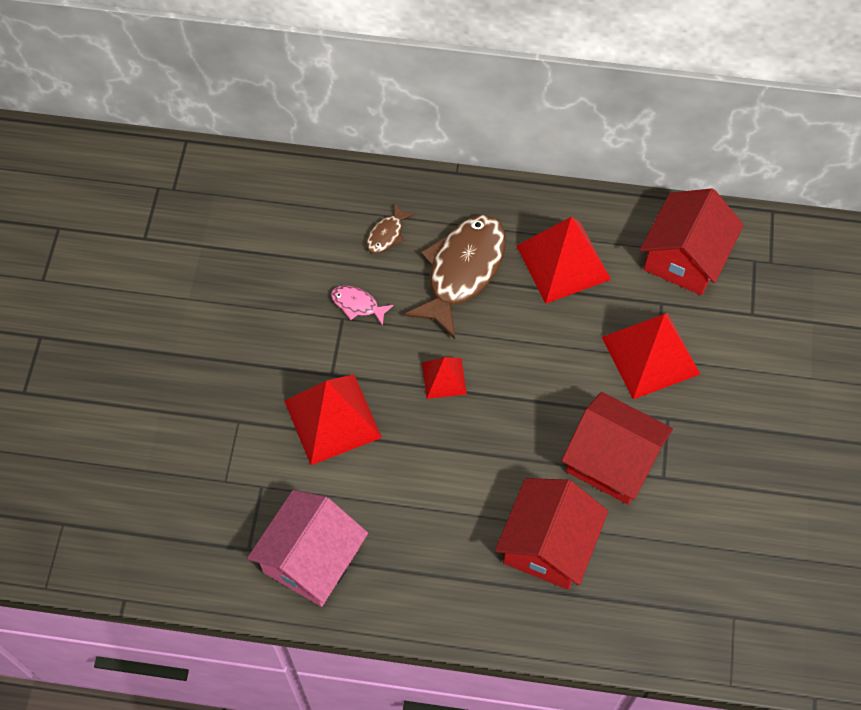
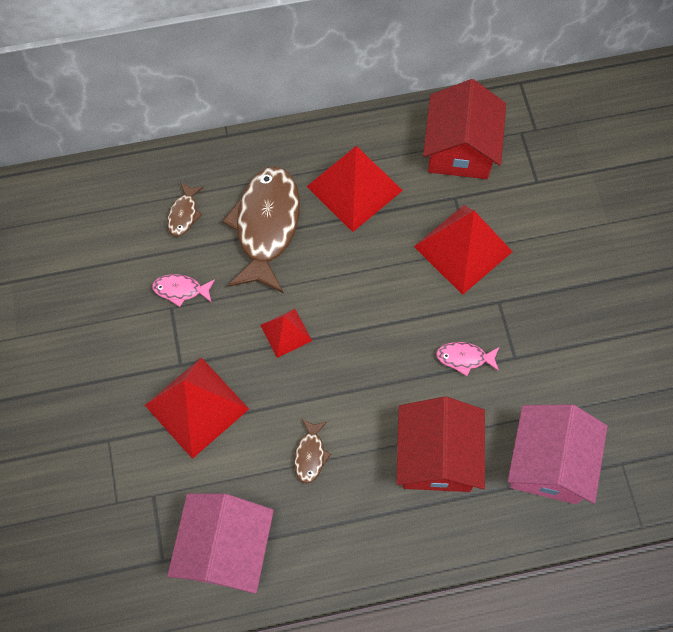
camera: 20 degrees left, 5 degrees up
red house [561,392,673,505] -> pink fish [436,342,499,376]
none -> brown fish [294,418,331,484]
none -> pink house [508,404,608,504]

